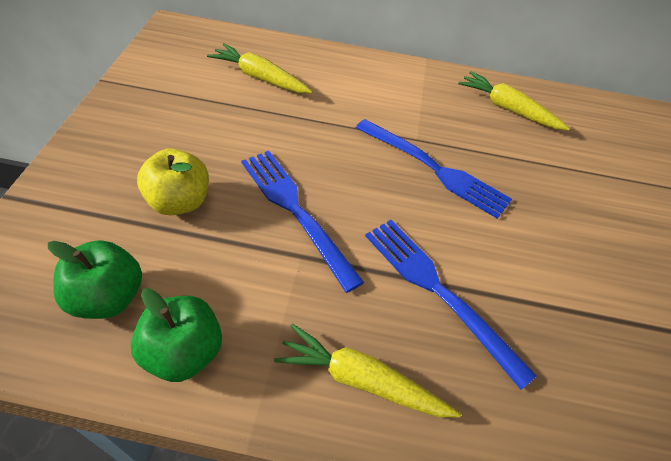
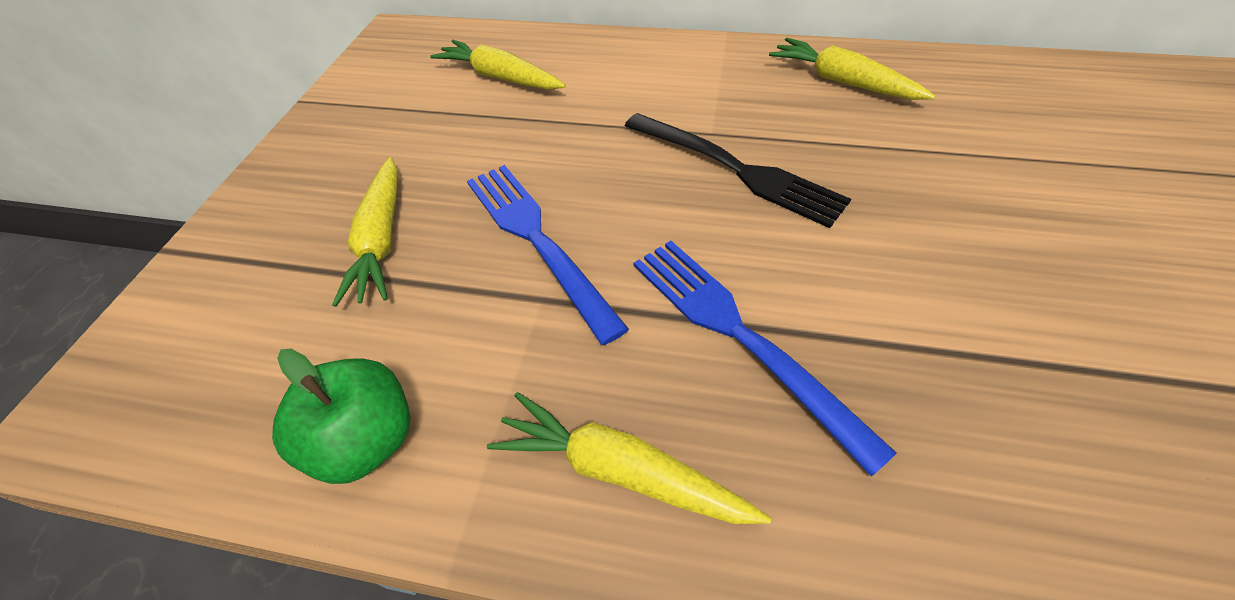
camera: 10 degrees right, 0 degrees up
green apple [48,240,142,319] -> none
yellow apple [137,149,209,215] -> yellow carrot [332,157,398,307]
blue fork [356,119,512,219] -> black fork [625,113,851,228]

